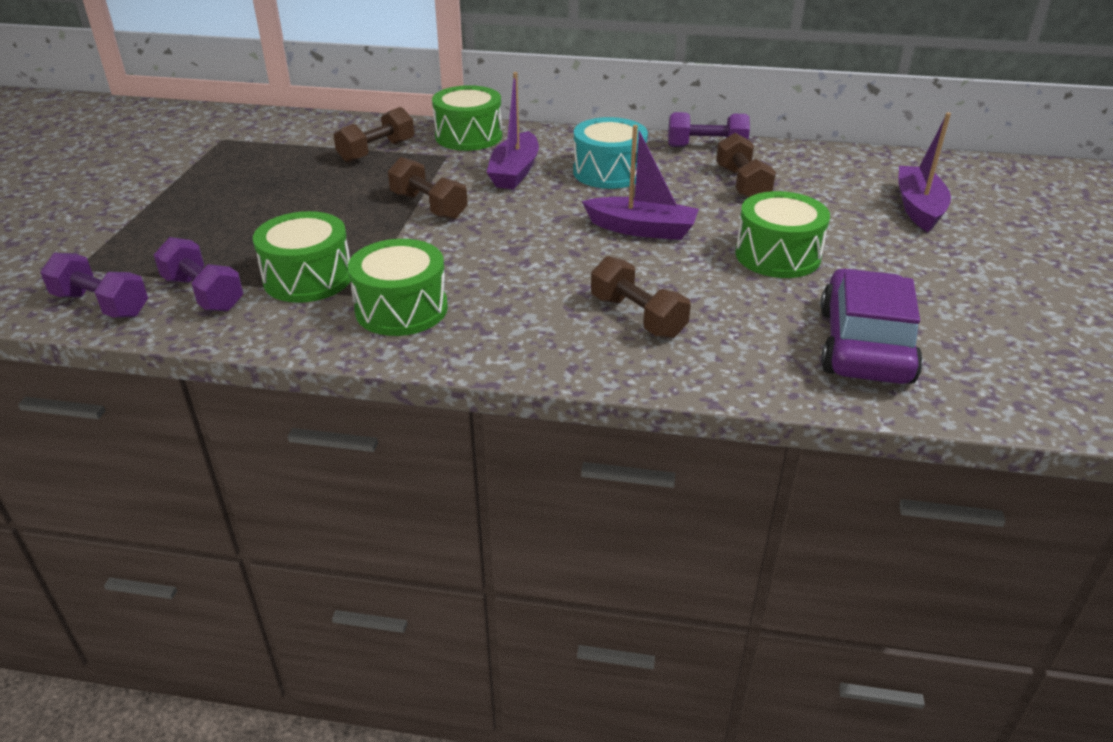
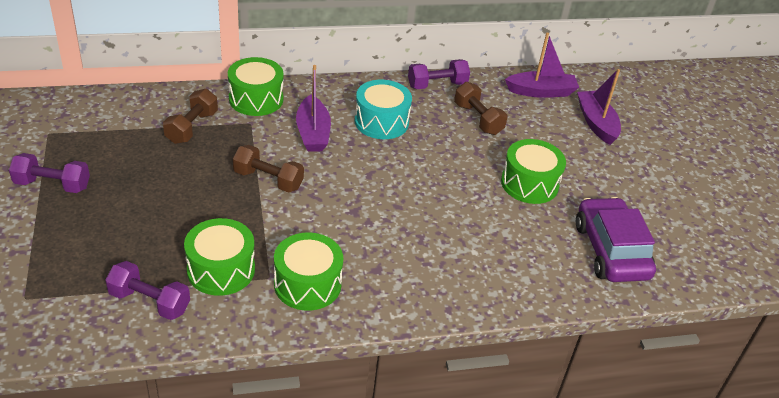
camera: 25 degrees left, 5 degrees up
purple dumbbell [40,253,148,318] -> purple dumbbell moved to [9,153,90,193]
purple boat [582,125,699,240] -> purple boat moved to [505,33,579,98]
brown dumbbell [591,256,691,338] -> none

